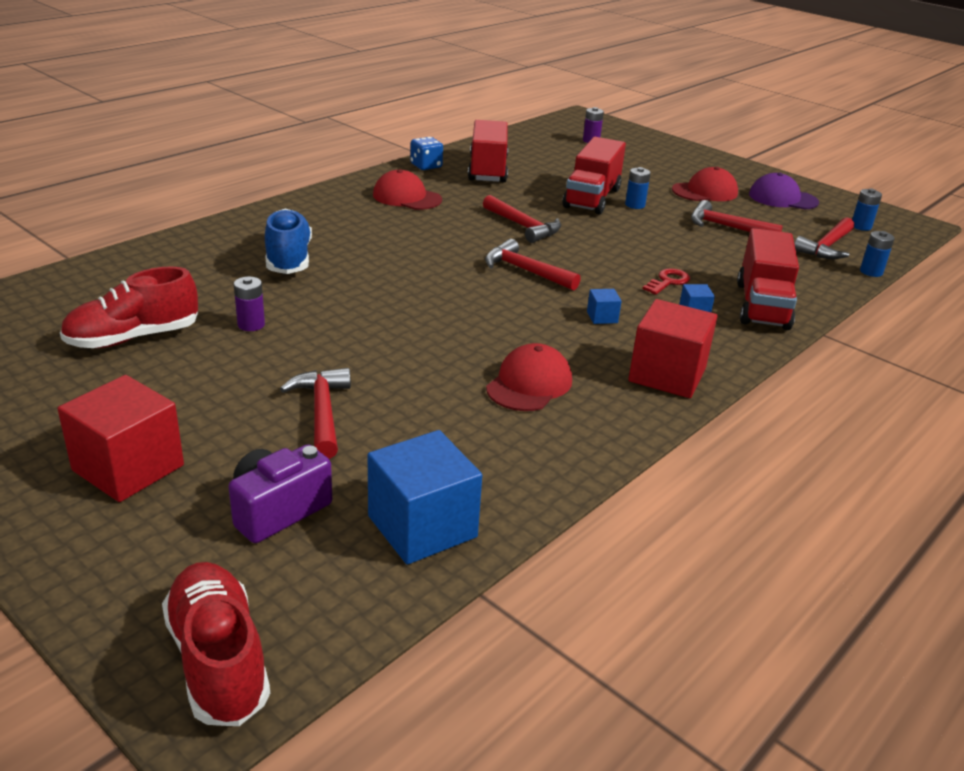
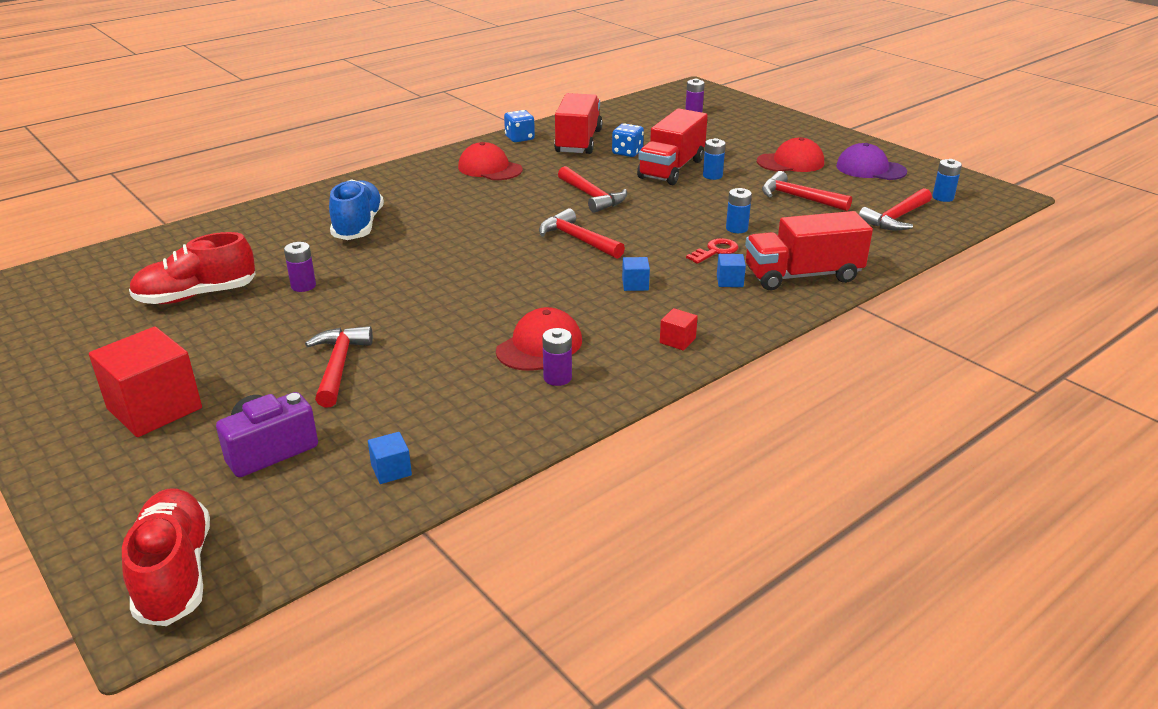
camera: 10 degrees right, 0 degrees up
blue cube [368,430,482,565] -> blue cube [368,432,412,484], size x0.44
red cube [628,299,717,398] -> red cube [660,308,698,351], size x0.44
red truck [737,228,799,330] -> red truck turned 60 degrees clockwise [745,211,873,290]
blue battery [860,231,895,277] -> blue battery moved to [726,188,752,233]
none -> purple battery [542,328,572,386]
none -> blue dice [612,123,644,157]

